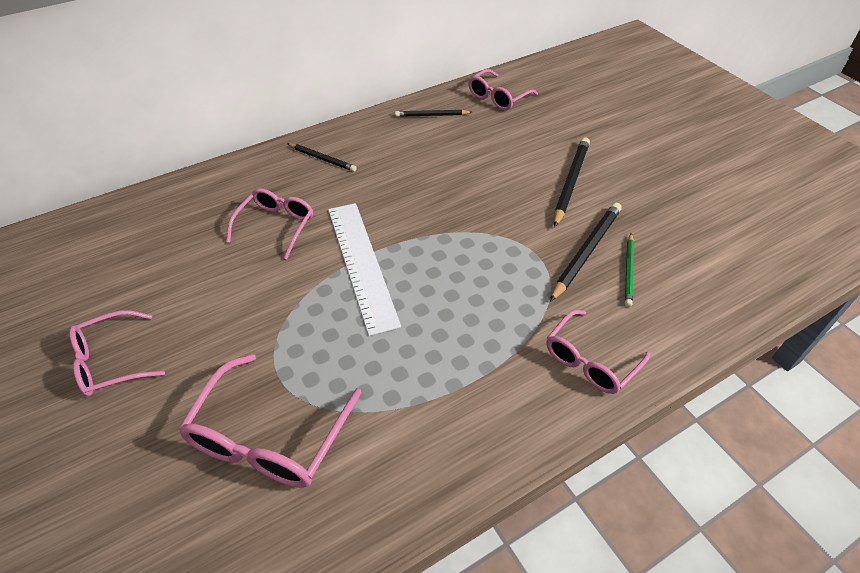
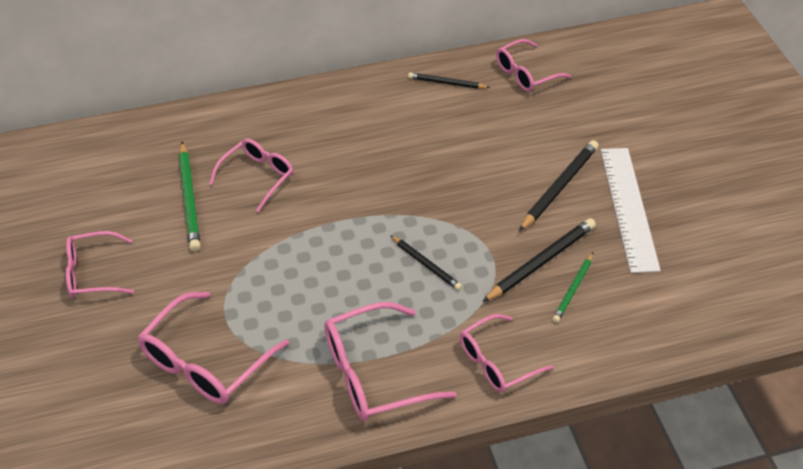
camera: 15 degrees right, 0 degrees up
black pencil [287,143,357,172] -> black pencil moved to [390,235,462,290]
white ruler [328,203,401,336] -> white ruler moved to [601,148,661,273]
none -> green pencil [179,141,201,251]
none -> pink glasses [324,302,457,421]

